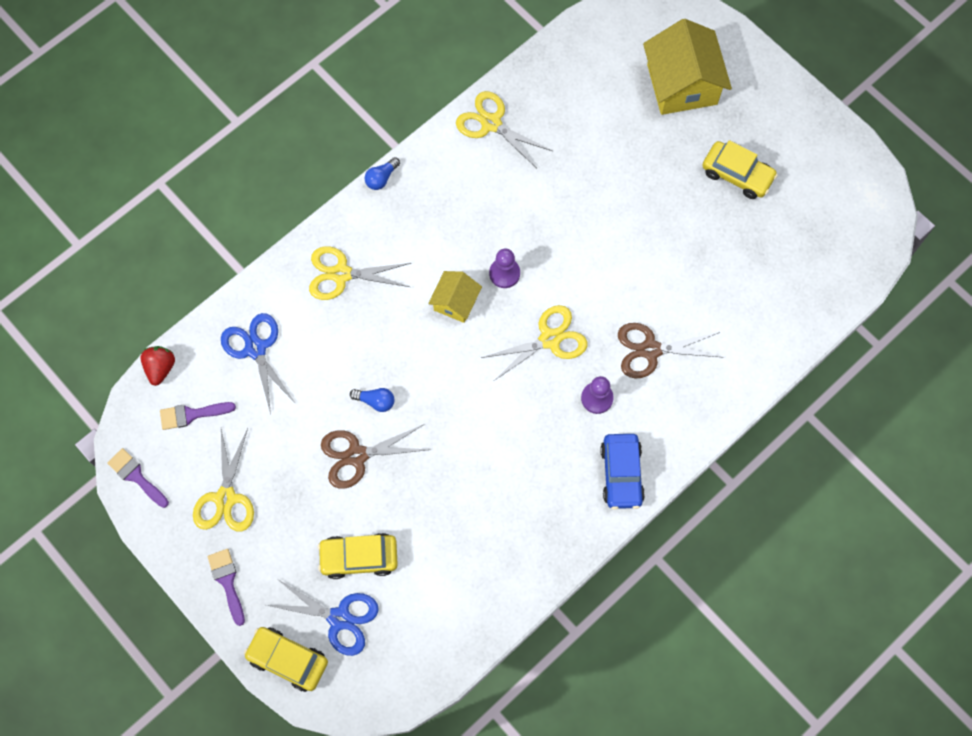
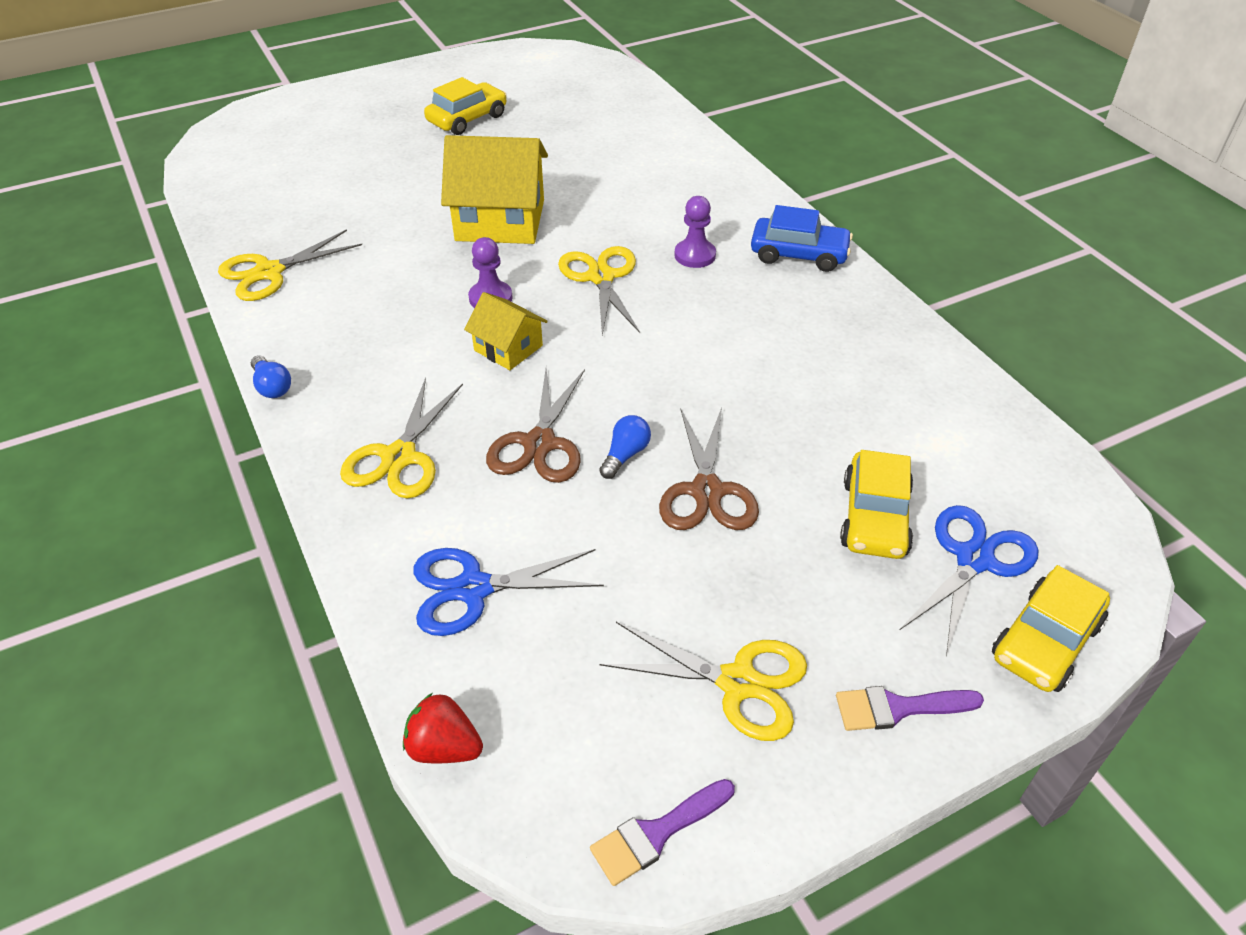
camera: 75 degrees left, 25 degrees down
purple brush [160,402,236,430] -> none
brown scissors [618,323,721,378] -> brown scissors moved to [486,368,585,483]
yellow house [643,19,732,115] -> yellow house moved to [441,135,548,244]

